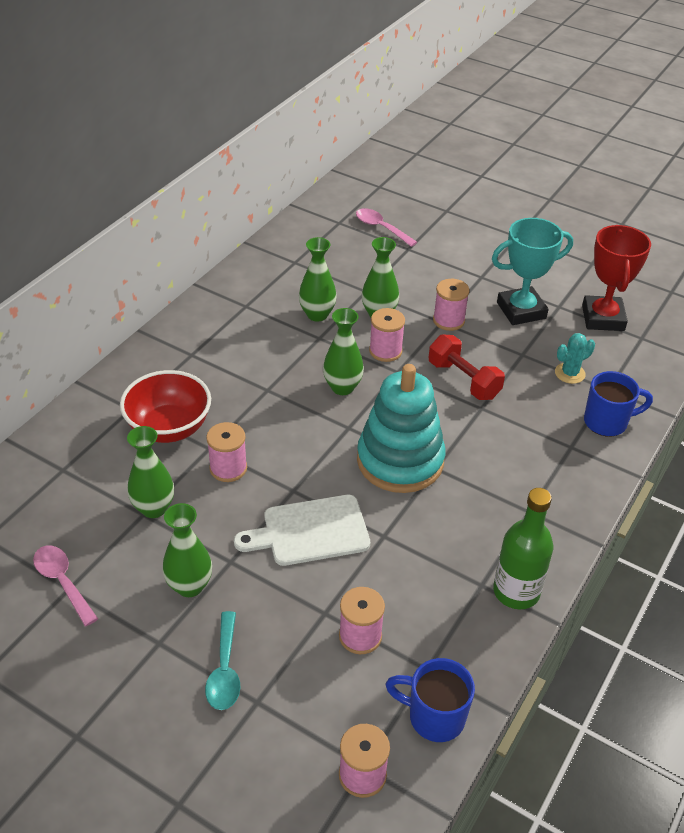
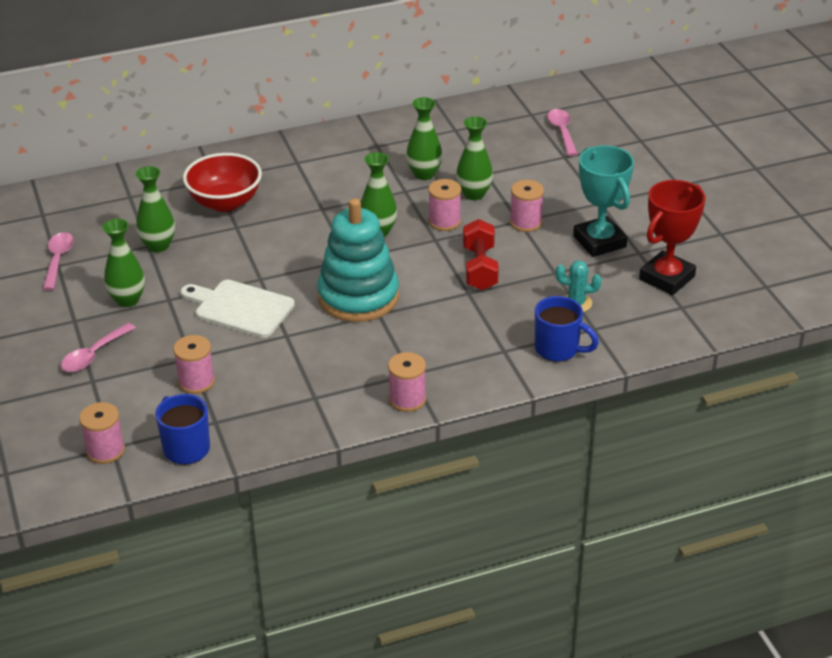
camera: 40 degrees right, 5 degrees down
turquoise spoon [205,611,240,710] -> pink spoon [61,323,136,372]
pink spool [206,422,247,482] -> pink spool moved to [388,352,426,412]
turquoise trophy [492,218,573,325] -> turquoise trophy turned 45 degrees clockwise [573,145,634,257]
green bottle [493,488,553,609] -> none

